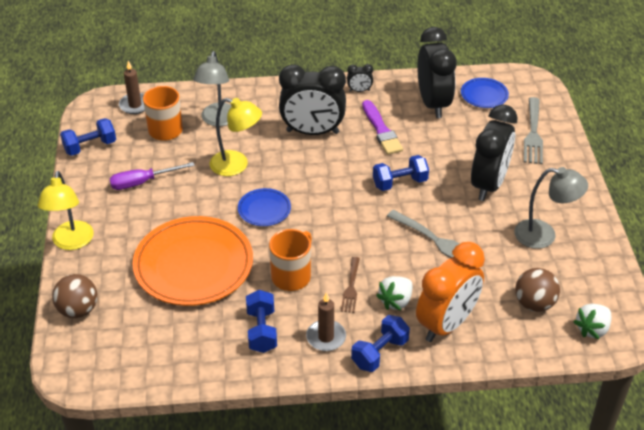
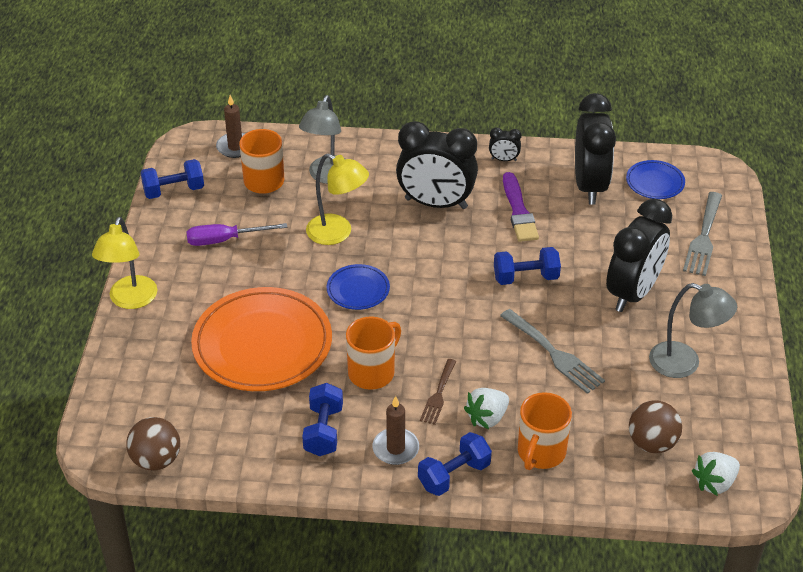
camera: 10 degrees right, 0 degrees up
brown ball [52,274,98,318] -> brown ball moved to [126,417,180,470]
orange clock [416,242,485,342] -> orange mug [518,392,572,470]

